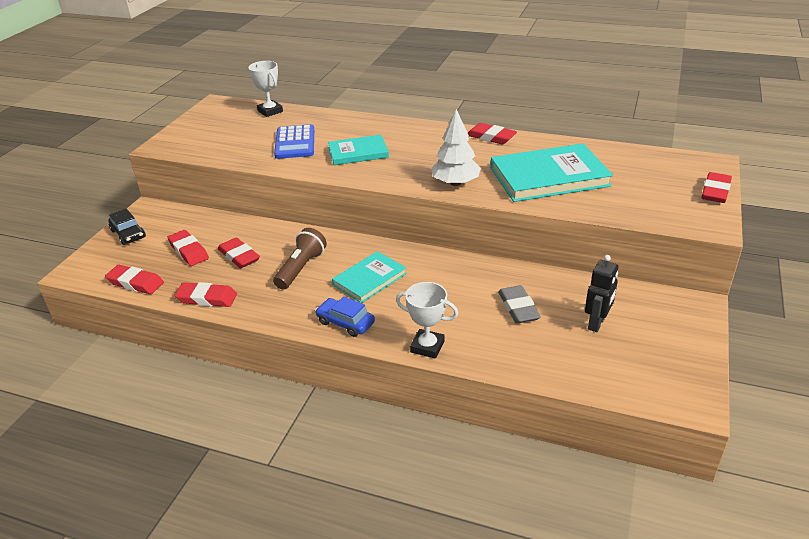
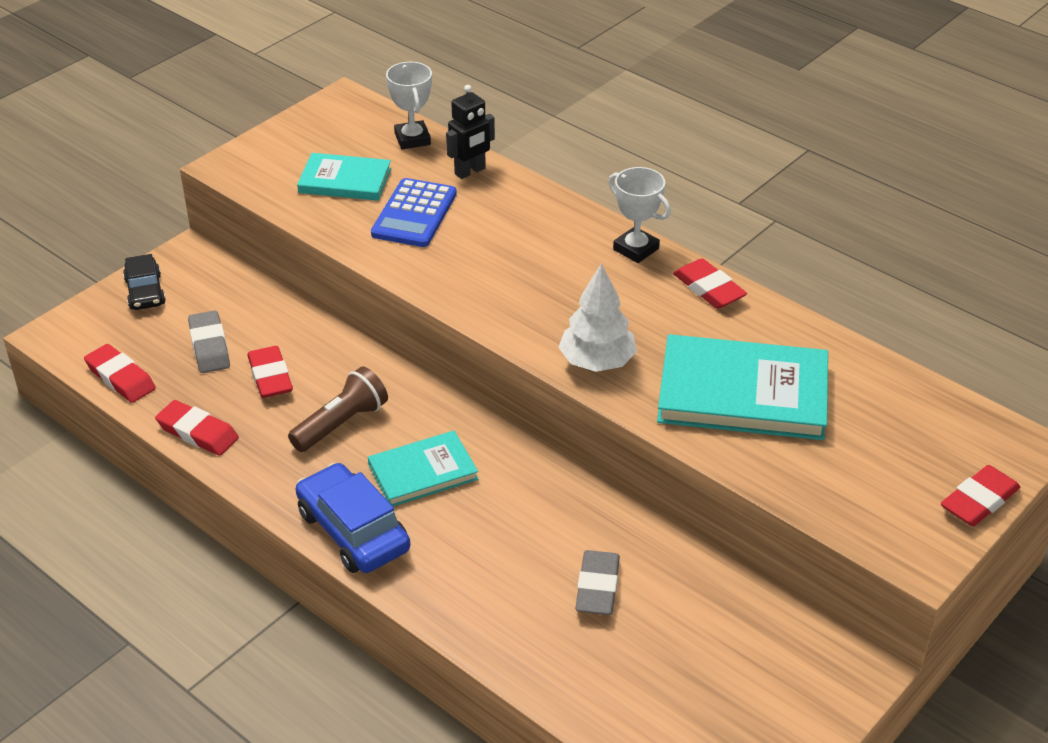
camera: 20 degrees right, 5 degrees up
red eraser [167,230,209,266] -> grey eraser [188,310,230,373]
blue car [315,296,375,337] -> blue car [296,463,410,573], size x1.60
turquoise book [328,135,389,165] -> turquoise book moved to [297,153,391,201]
white trophy [396,282,458,359] -> white trophy moved to [608,167,671,263]
black robot [585,255,618,332] -> black robot moved to [446,85,495,179]

